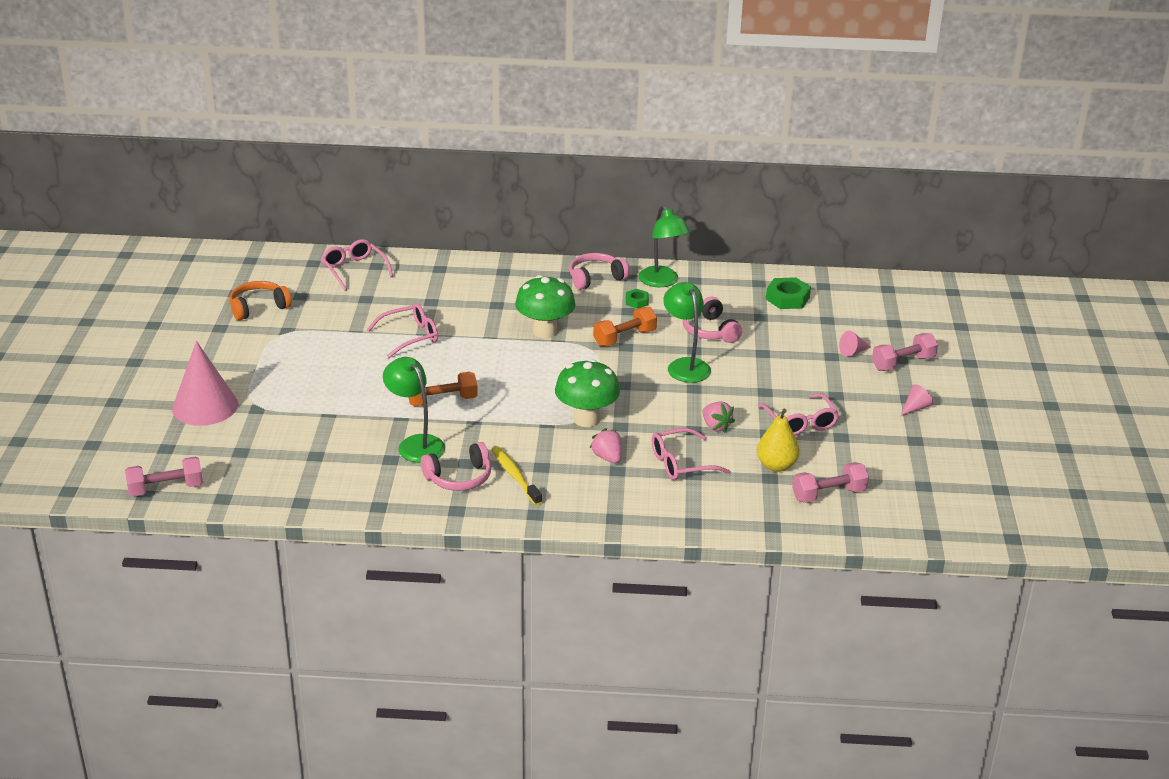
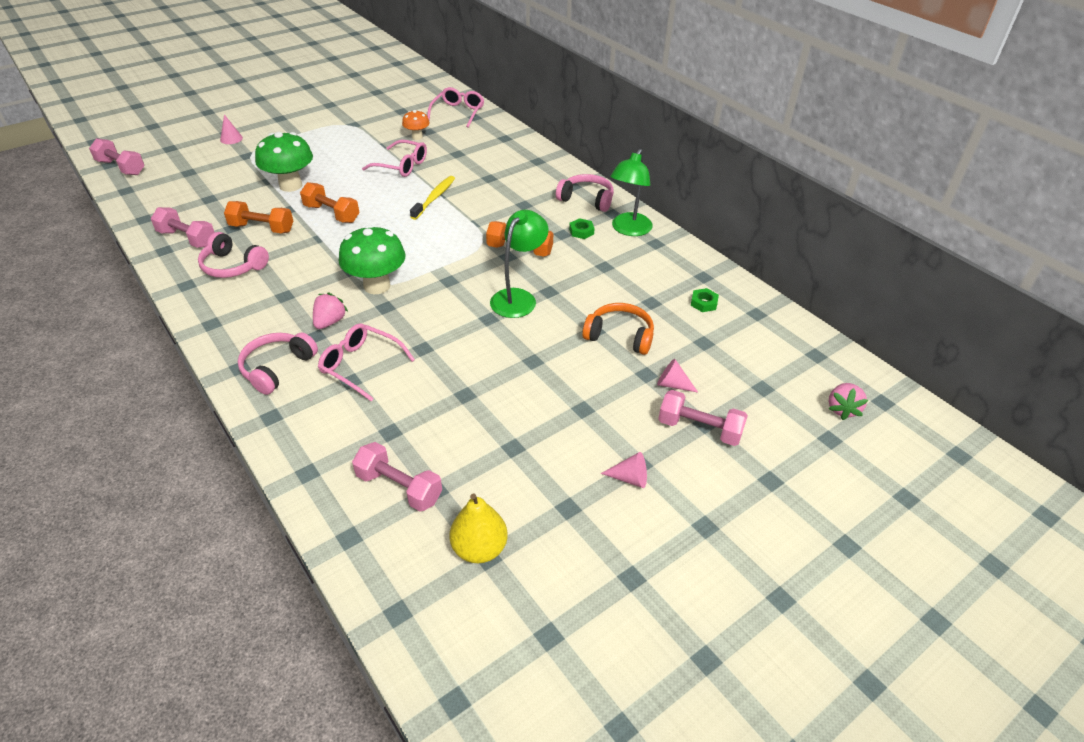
camera: 50 degrees right, 10 degrees up
pink cone [172,341,238,426] -> pink cone [220,114,243,144], size x0.43
orange headphones [229,281,292,321] -> orange headphones moved to [582,303,654,355]
green lamp [383,357,445,463] -> orange dumbbell [224,201,293,233]
yellow toothbrush [491,446,542,505] -> yellow toothbrush moved to [410,176,455,220]
green mushroom [515,275,576,338] -> green mushroom moved to [255,132,313,192]
pink headphones [683,297,742,343] -> pink headphones moved to [238,333,318,395]
pink strawberry [703,401,735,433] -> pink strawberry moved to [828,383,868,420]
yellow pear [757,409,800,472] -> yellow pear moved to [449,494,508,563]
pink glasses [758,393,839,435] -> none
green nut [766,277,811,309] -> green nut [691,288,719,312], size x0.58
none -> pink dumbbell [151,207,215,248]
none -> orange mushroom [402,110,430,140]

